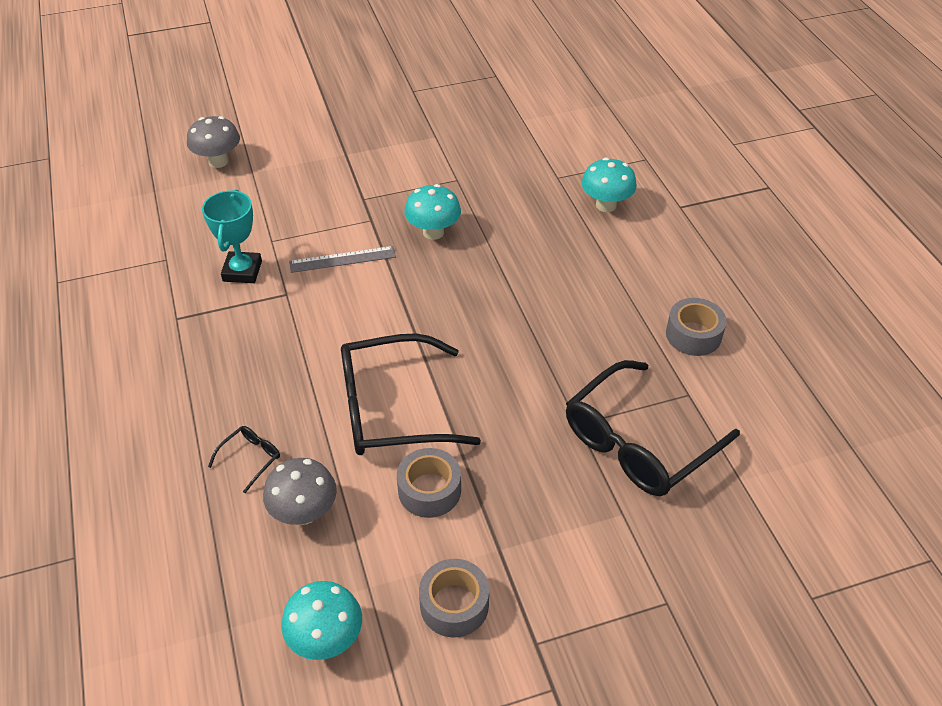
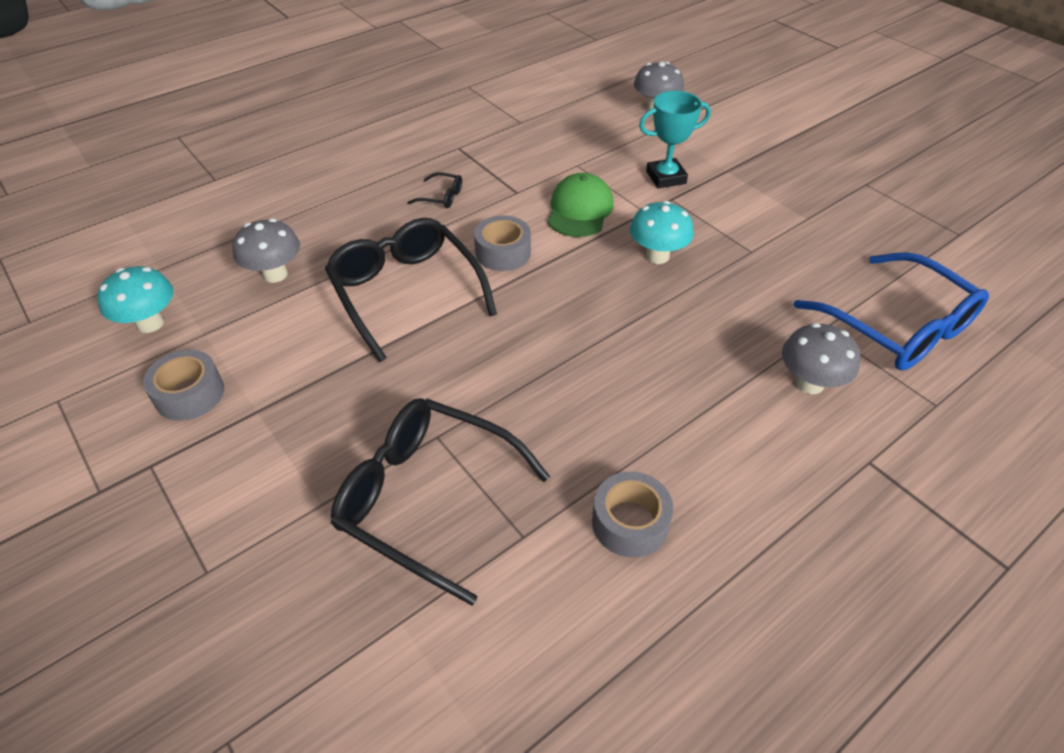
camera: 70 degrees right, 0 degrees up
turquoise trophy [202,189,262,283] -> turquoise trophy moved to [639,91,711,188]
black glasses [208,426,280,493] -> black glasses moved to [408,172,462,208]
grey ruler [289,246,396,273] -> green cap [548,173,614,237]
grey tape [397,448,461,518] -> grey tape moved to [474,215,531,271]
turquoise mushroom [581,158,637,212] -> grey mushroom [782,323,861,394]
none -> blue glasses [793,252,989,371]

